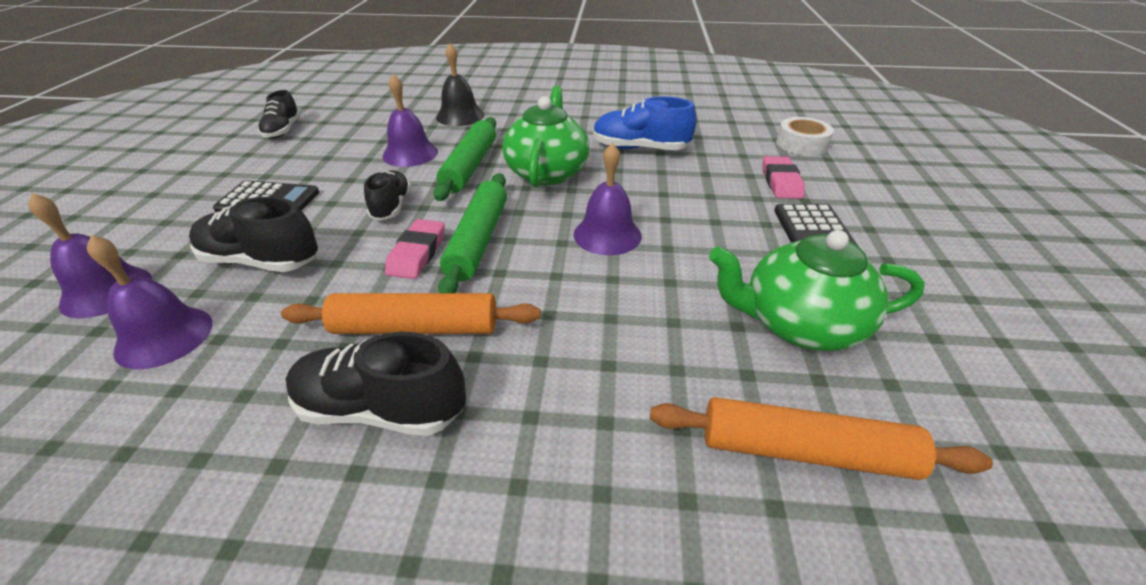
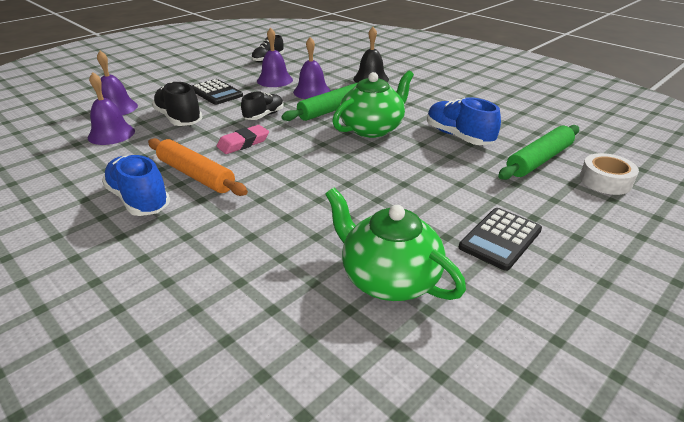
camera: 40 degrees right, 5 degrees down
black shoe [286,332,466,436] -> blue shoe [102,155,170,216]
green rolling pin [438,173,507,293] -> green rolling pin moved to [498,125,579,180]
purple bell [574,143,642,255] -> purple bell moved to [257,27,293,87]
orange rolling pin [650,397,993,480] -> none
pink eraser [762,156,805,199] -> none

